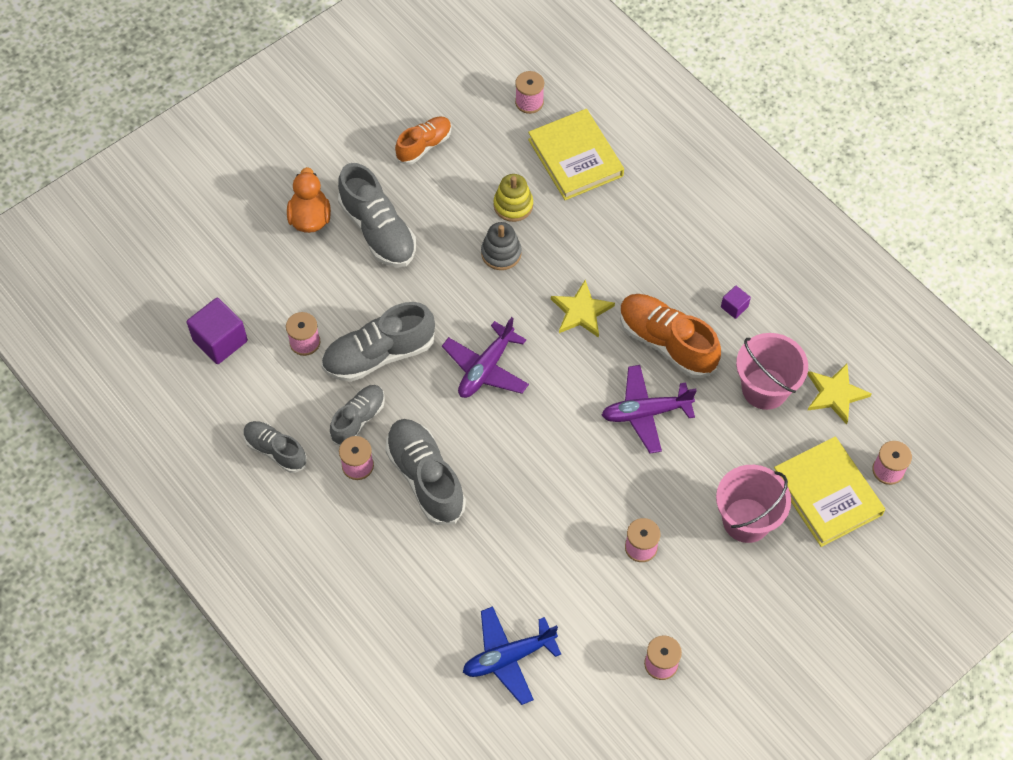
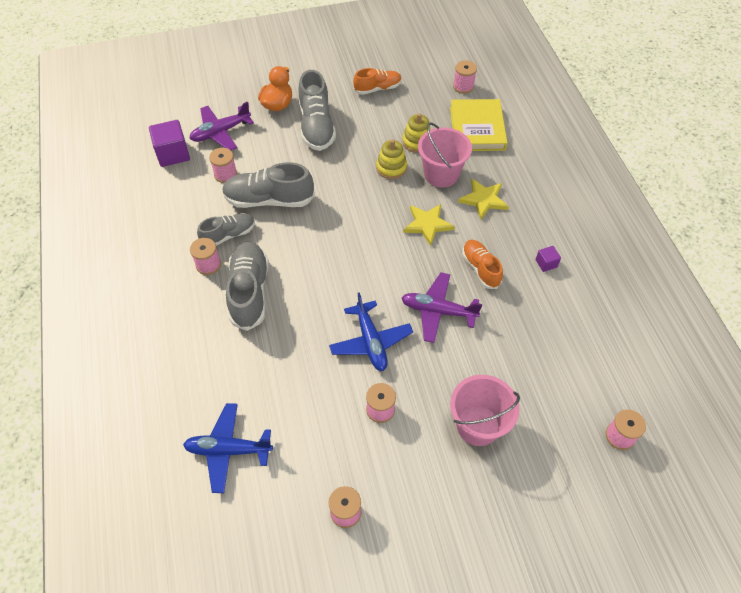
camera: 25 degrees right, 5 degrees down
grey shoe [244,421,307,473] -> none
purple plane [442,317,529,398] -> purple plane moved to [189,102,254,150]
grey stacking toy [481,222,522,270] -> yellow stacking toy [376,139,407,179]
orange shoe [620,294,721,378] -> orange shoe [462,240,503,289], size x0.62
pink bucket [736,333,808,410] -> pink bucket moved to [418,123,472,188]
yellow book [774,437,885,547] -> none
yellow star [807,363,872,425] -> yellow star moved to [458,179,509,220]
none -> blue plane [329,292,413,371]

